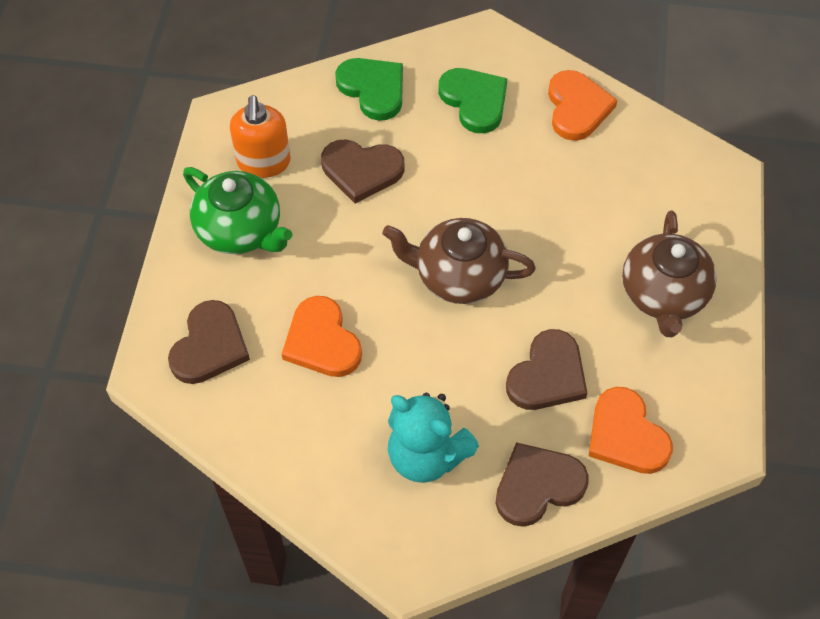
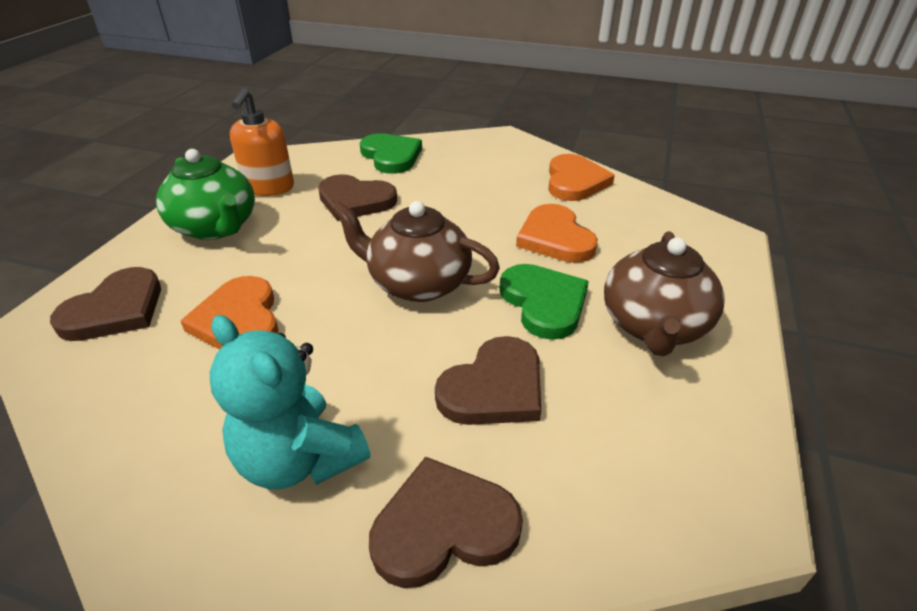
camera: 10 degrees right, 20 degrees down
green heart [438,68,508,133] -> green heart moved to [499,264,589,340]
orange heart [589,387,673,474] -> orange heart moved to [516,204,598,263]

